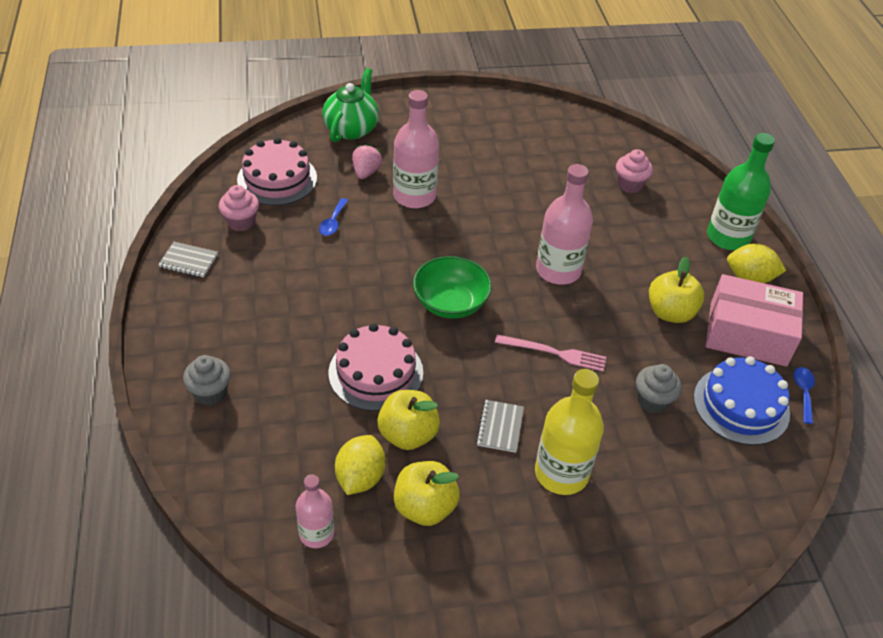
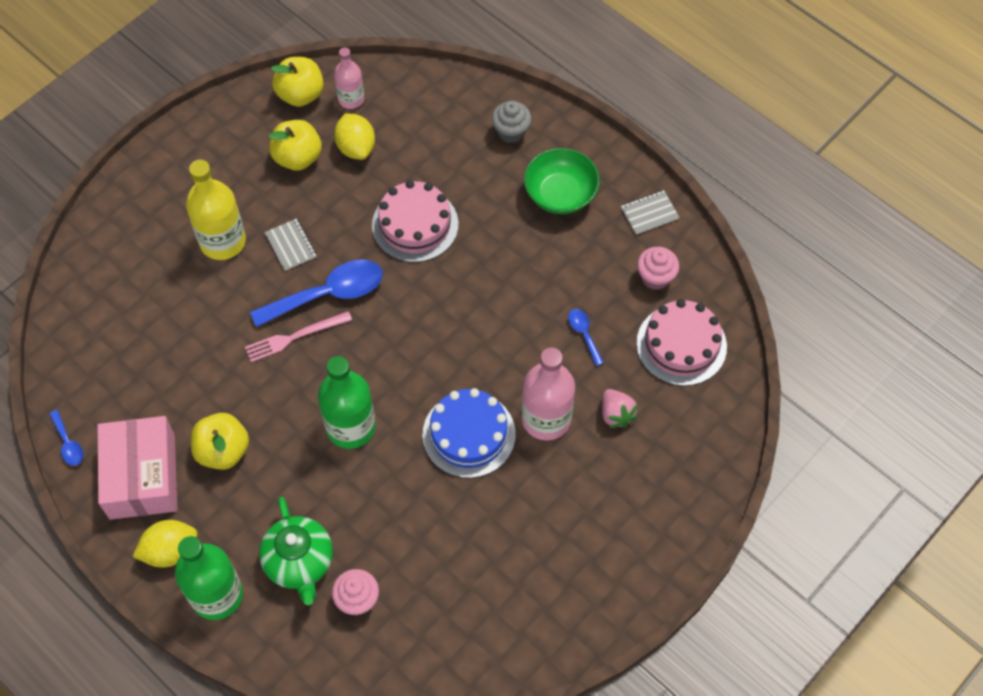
camera: 145 degrees right, 15 degrees up
green teapot [322,68,379,142] -> green teapot moved to [259,497,333,605]
yellow apple [377,390,440,450] -> yellow apple moved to [271,57,324,107]
green bowl [413,256,492,319] -> green bowl moved to [524,148,600,214]
pink bottle [536,164,593,285] -> green bottle [318,356,376,449]
grey cupcake [636,364,682,413] -> none
blue cake [694,356,790,445] -> blue cake moved to [422,388,516,478]
pink box [706,274,803,367] -> pink box turned 75 degrees counterclockwise [98,416,178,520]
none -> blue spoon [250,259,383,327]

